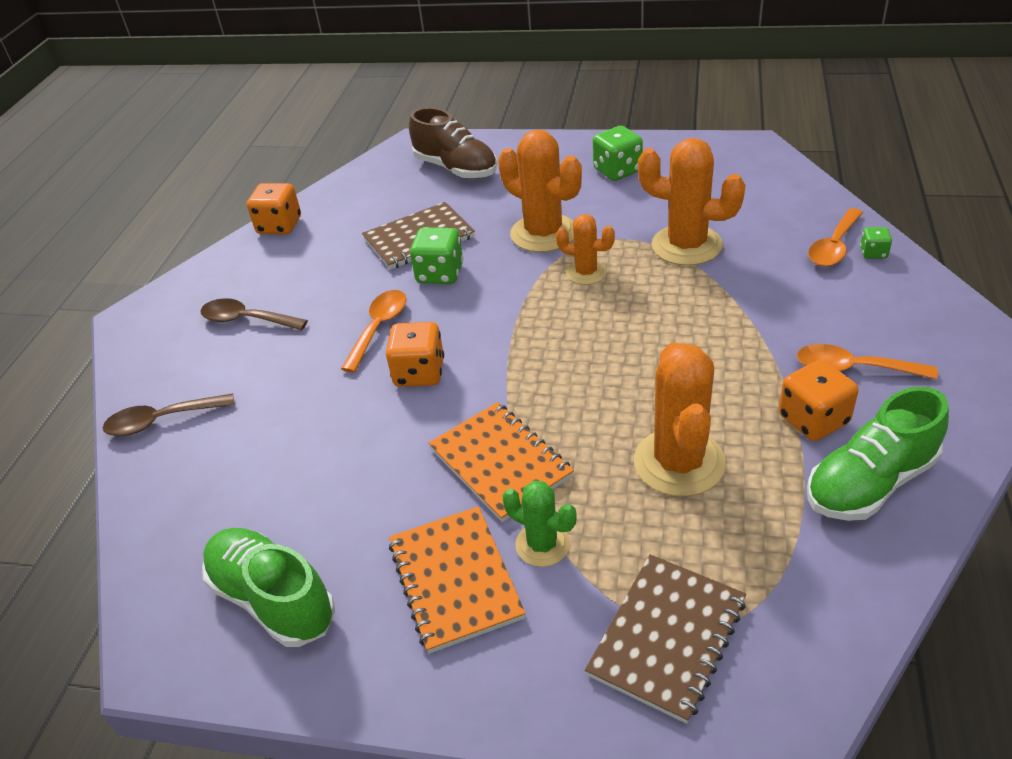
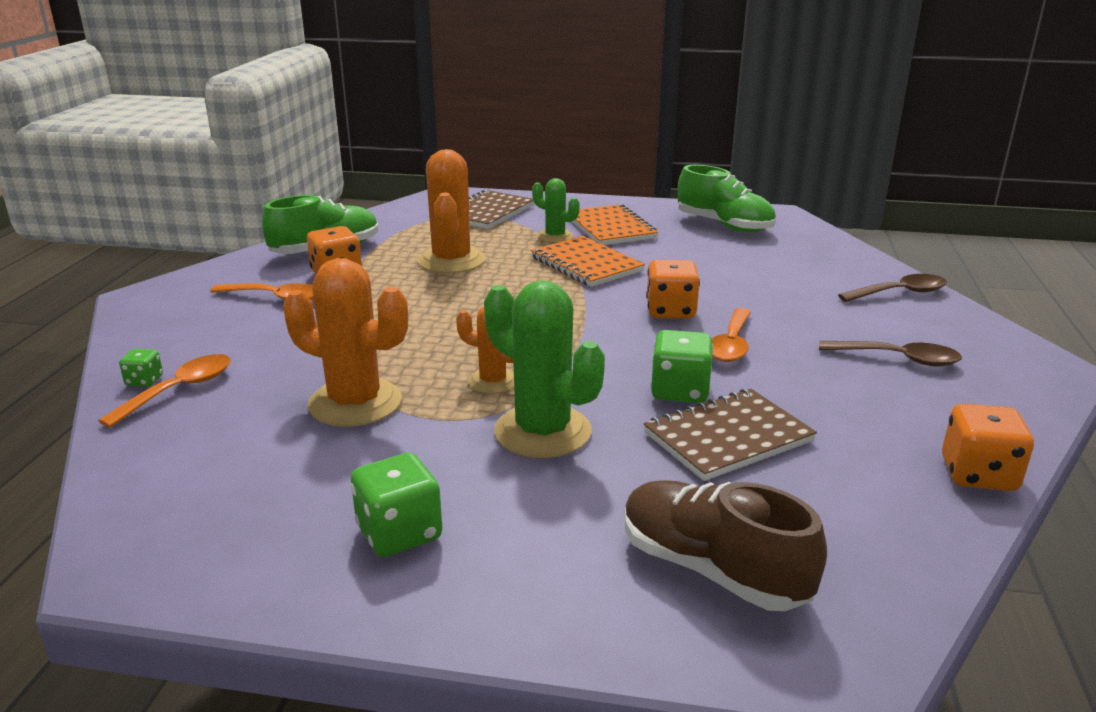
camera: 175 degrees right, 15 degrees down
orange cactus [498,130,582,252] -> green cactus [484,280,605,458]

